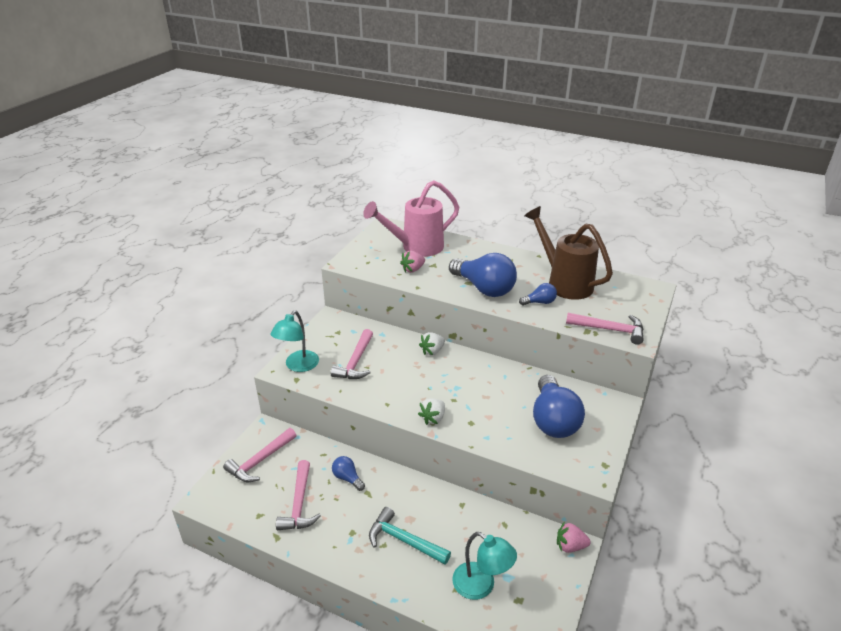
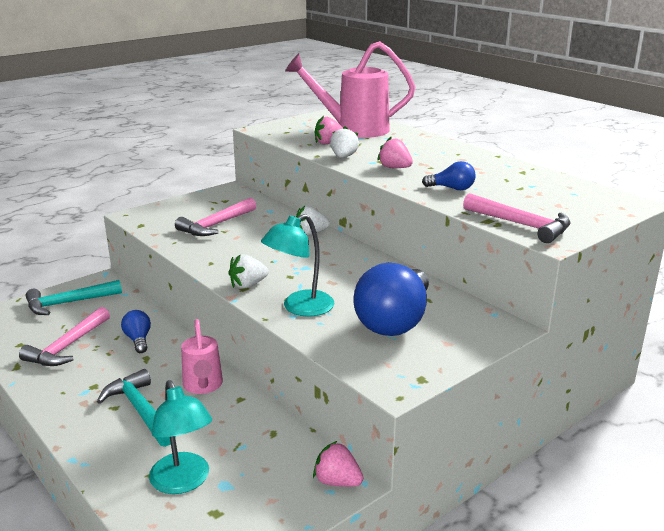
camera: 25 degrees right, 10 degrees down
pink hammer [223,428,296,482] -> turquoise hammer [26,280,122,315]
turquoise lamp [270,311,319,372] -> turquoise lamp moved to [261,214,334,317]
blue light bulb [449,253,517,297] -> pink strawberry [377,136,413,168]
brown watering can [524,206,613,300] -> none
none -> pink watering can [181,319,223,394]
none -> white strawberry [330,126,359,158]

